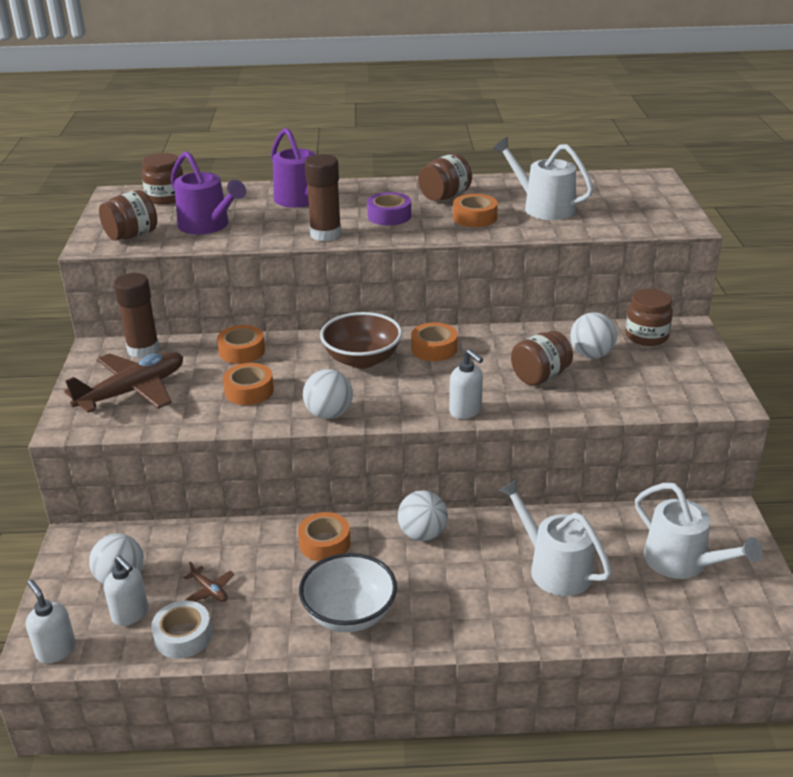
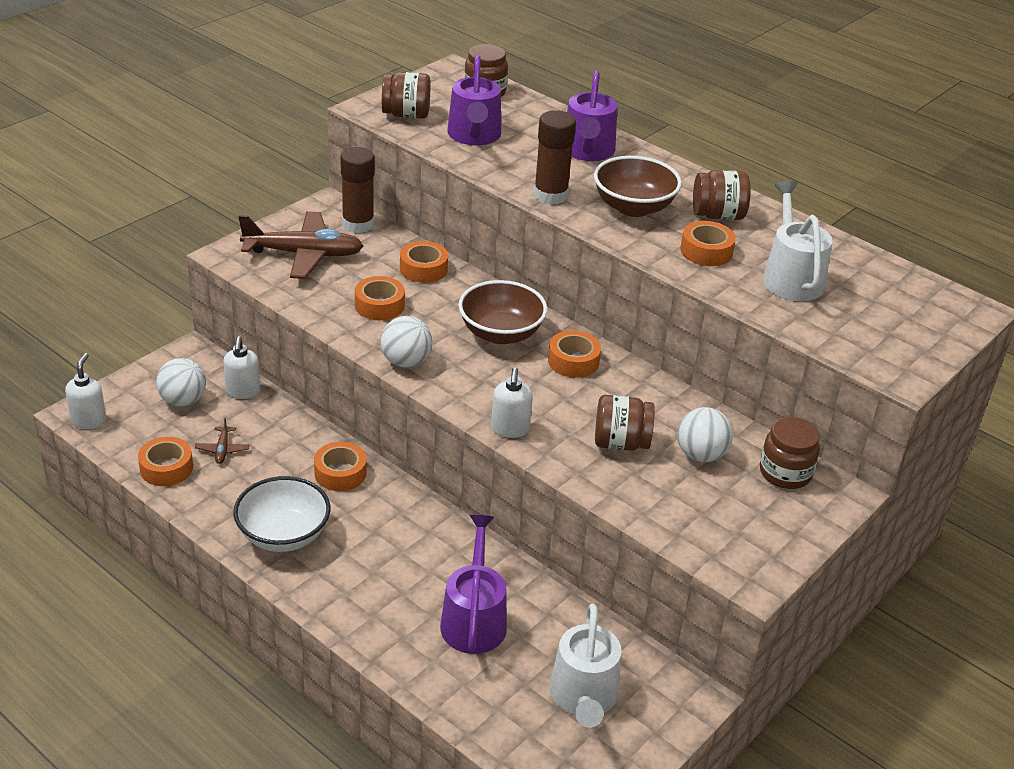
camera: 40 degrees right, 5 degrees up
white soap dispenser [104,555,148,626] -> white soap dispenser moved to [223,336,260,399]
white tape [151,601,212,659] -> orange tape [138,437,193,486]
purple tape [367,192,411,226] -> brown bowl [594,156,682,217]
white ball [398,490,448,541] -> none
white watering can [499,479,612,596] -> purple watering can [440,515,507,654]

